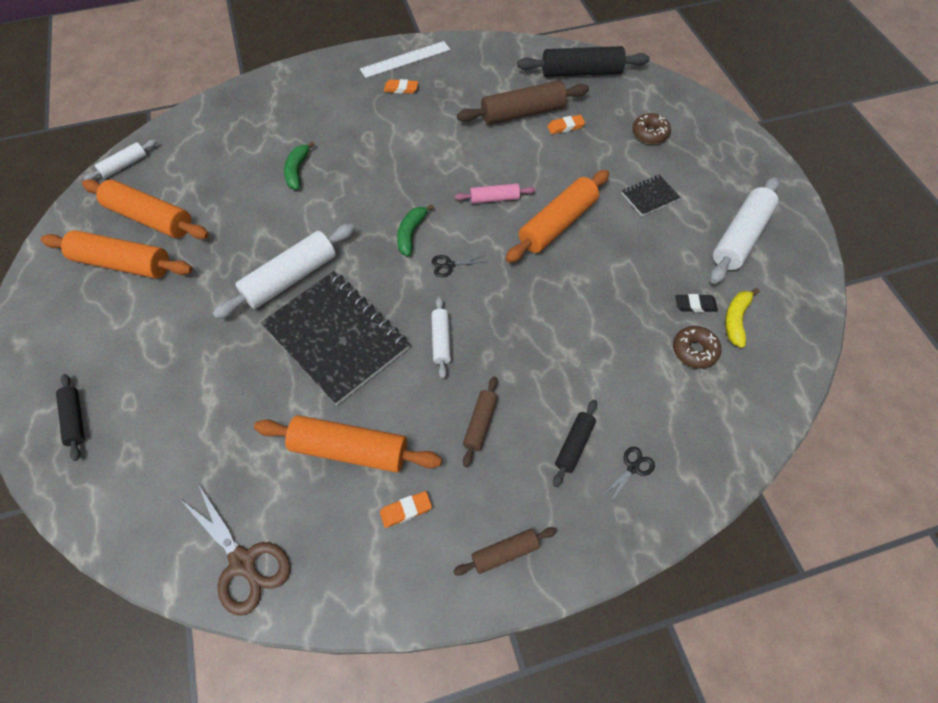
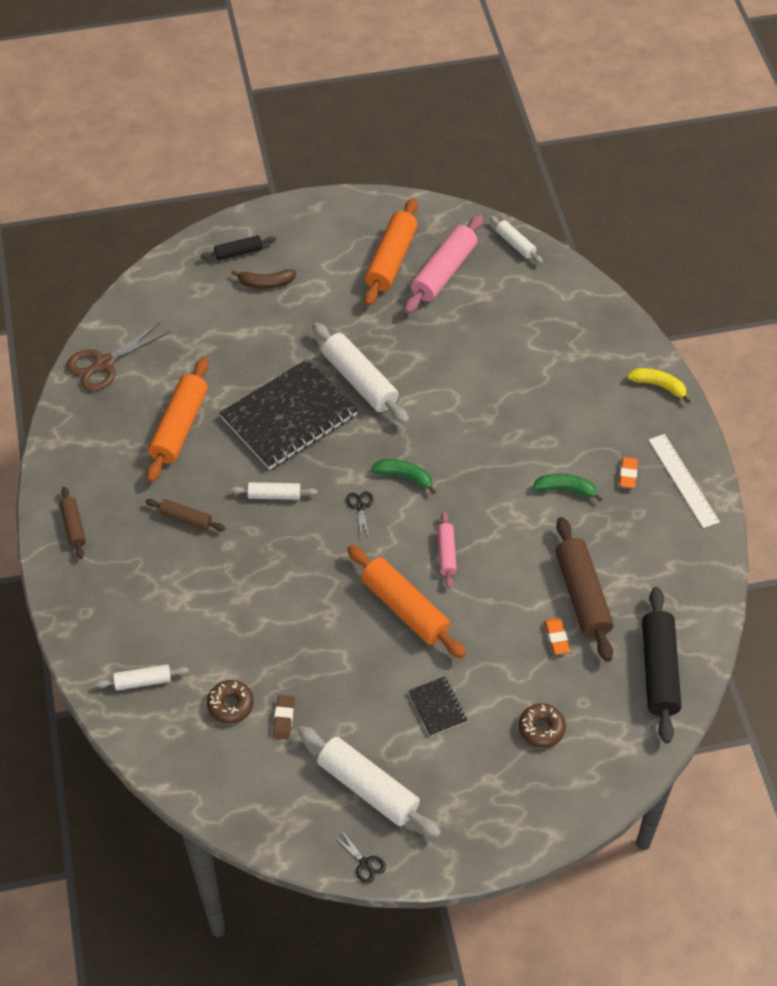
camera: 95 degrees right, 5 degrees down
orange rolling pin [82,179,209,239] -> pink rolling pin [404,215,483,314]
green banana [284,141,315,190] -> green banana moved to [532,474,603,502]
orange eraser [380,491,432,528] -> none
black rolling pin [553,400,597,487] -> none
black scissors [602,447,655,502] -> black scissors moved to [335,830,386,884]
black eraser [675,294,718,312] -> brown eraser [273,695,295,740]
yellow banana [725,288,759,348] -> yellow banana moved to [627,368,690,403]
none -> white rolling pin [95,664,189,690]
none -> brown banana [232,269,296,289]

